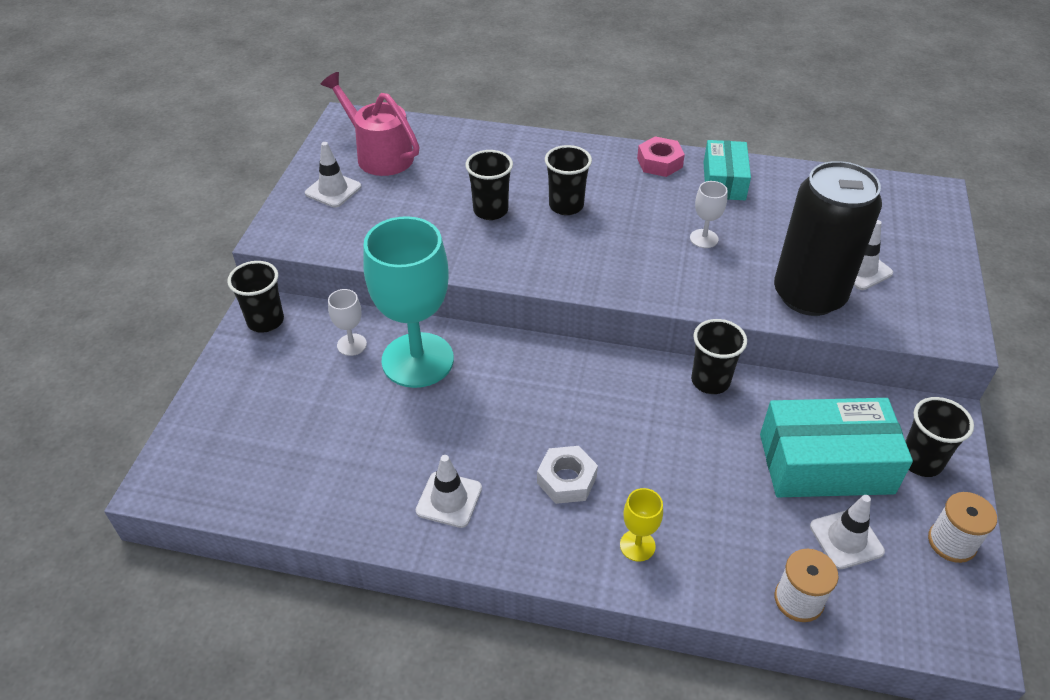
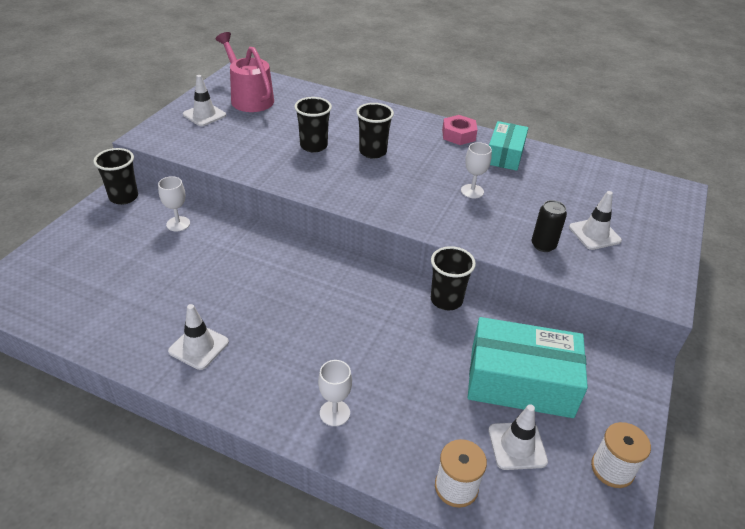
camera: 10 degrees right, 5 degrees down
turquoise goblet [363,216,454,388] -> none
white nut [537,446,598,504] -> none
yellow goblet [620,488,663,562] -> white goblet [318,360,352,426]
black can [774,161,882,316] -> black can [532,200,567,252], size x0.41
black cup [905,397,974,477] -> none

